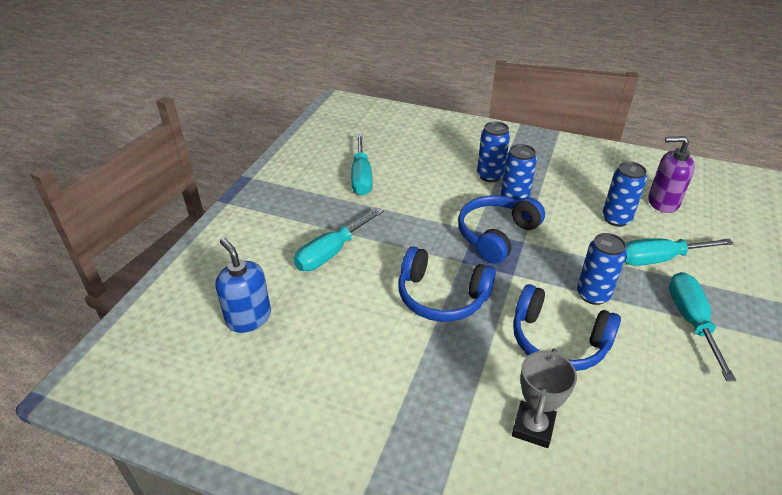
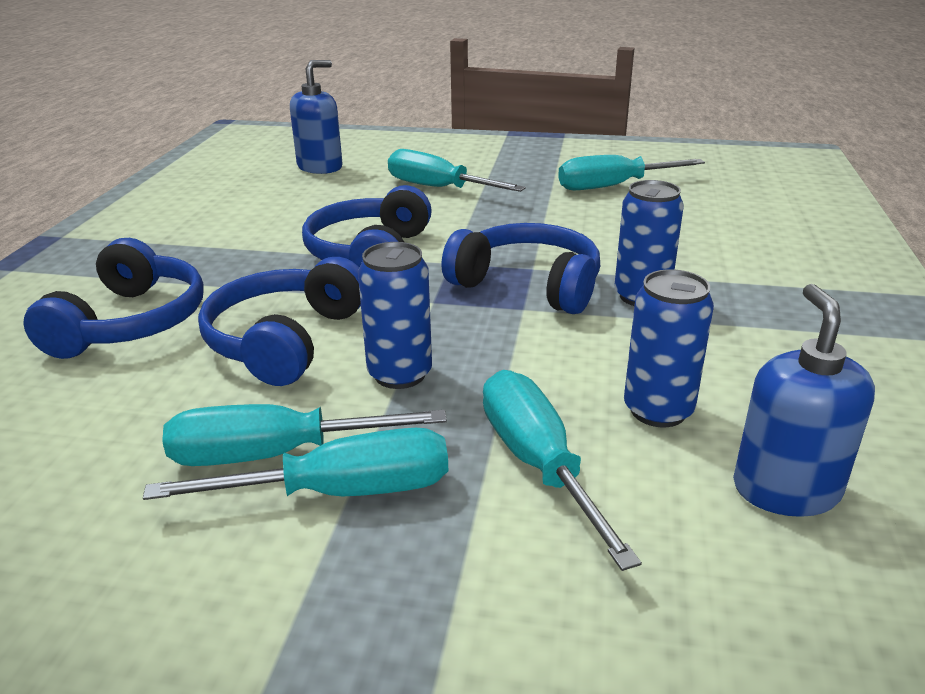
camera: 80 degrees right, 10 degrees down
blue can [477,121,510,182] -> none
grey trophy [512,349,577,448] -> blue headphones [23,238,204,359]
purple soap dispenser [648,136,695,213] -> blue soap dispenser [733,284,875,517]
none -> turquoise screwdriver [162,404,447,466]

